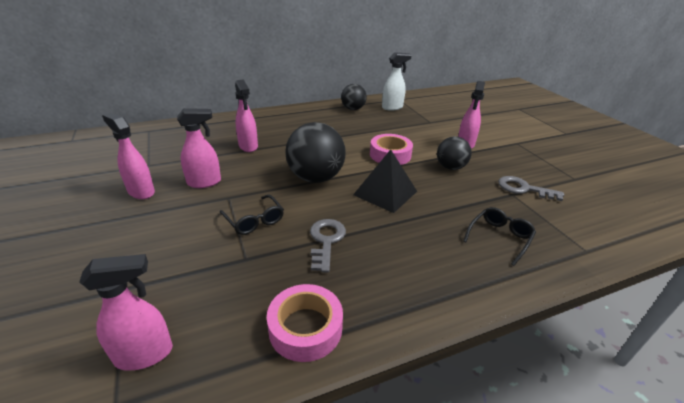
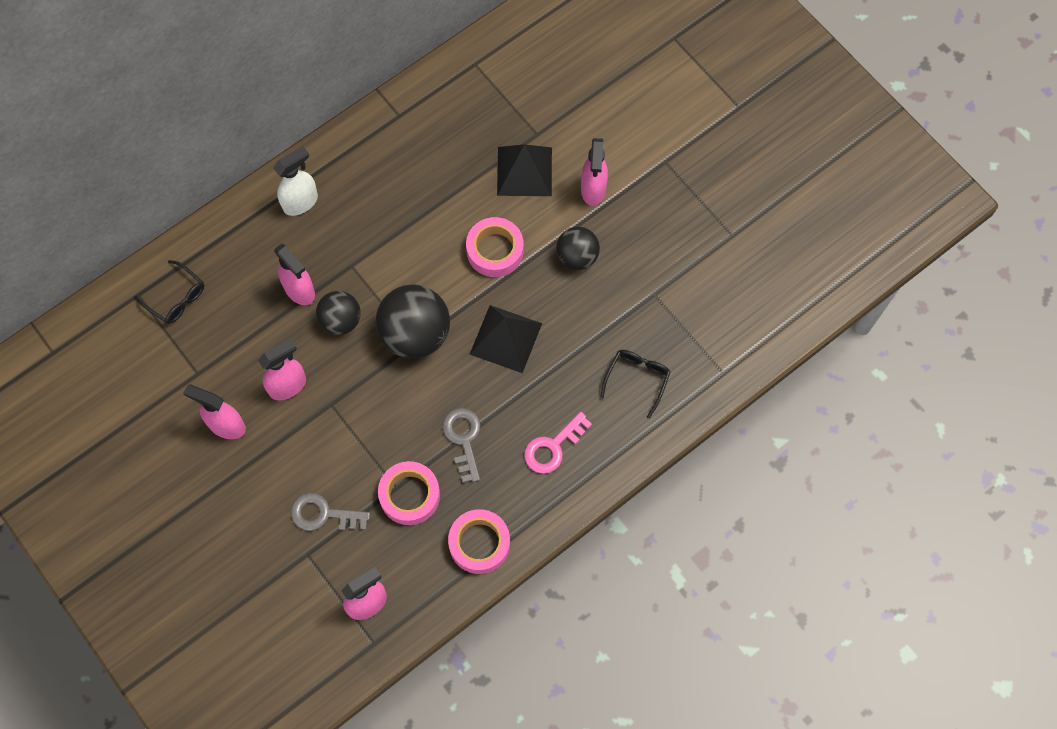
camera: 15 degrees left, 35 degrees up
black glasses [220,195,284,235] -> black glasses moved to [134,260,204,324]
black ball [341,84,367,110] -> black ball moved to [316,291,361,335]
white spray bottle [382,52,412,111] -> white spray bottle moved to [273,146,318,216]
grey key [498,176,564,201] -> grey key moved to [291,493,370,531]
none -> pink tape [378,461,440,525]
none -> black pyramid [497,144,552,196]
none -> pink key [524,412,592,474]

